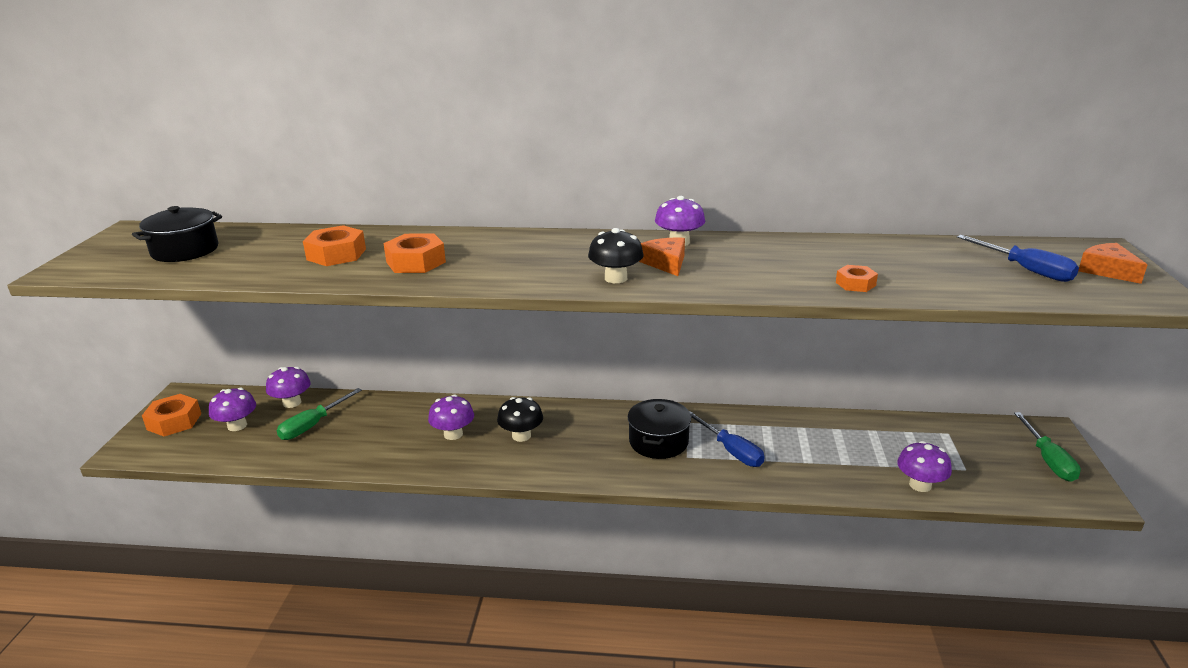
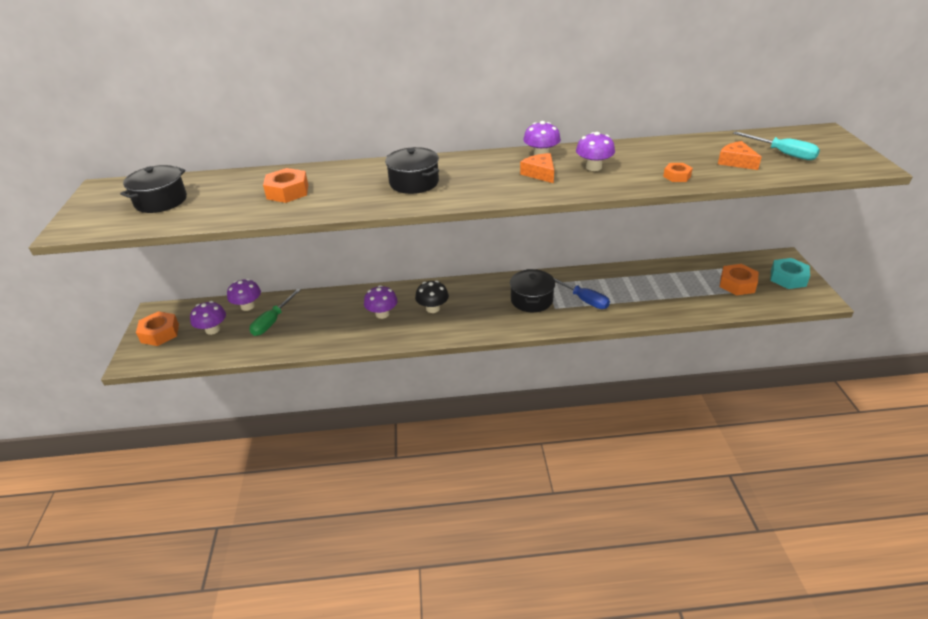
camera: 10 degrees left, 10 degrees up
orange nut [383,234,446,273] -> orange nut moved to [720,264,759,295]
black mushroom [588,228,644,283] -> none
purple mushroom [897,441,952,492] -> purple mushroom moved to [576,132,615,171]
blue screwdriver [957,235,1079,282] -> turquoise screwdriver [733,131,820,160]
green screwdriver [1014,412,1081,482] -> turquoise nut [771,258,810,289]
orange cheese [1078,243,1148,284] -> orange cheese moved to [718,141,762,170]
none -> black pot [385,147,439,194]

